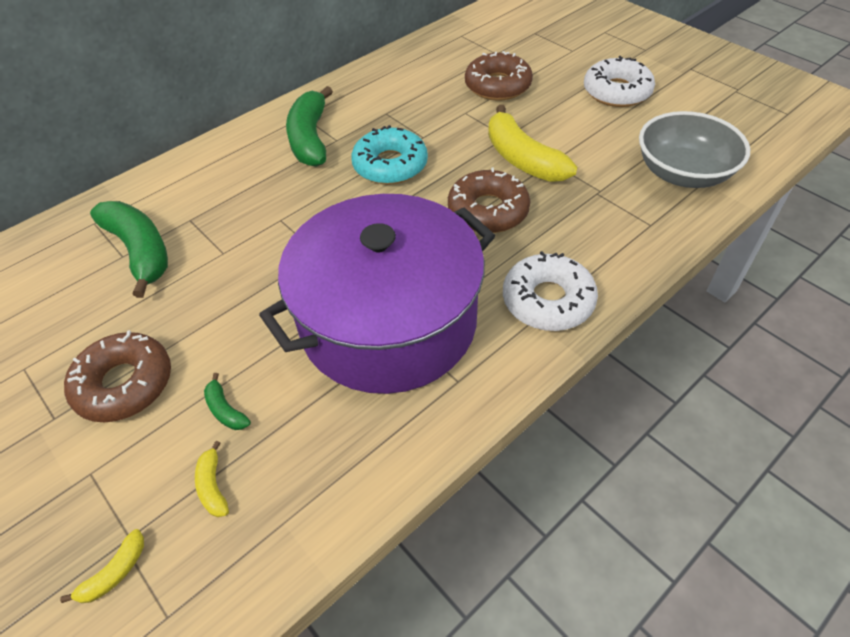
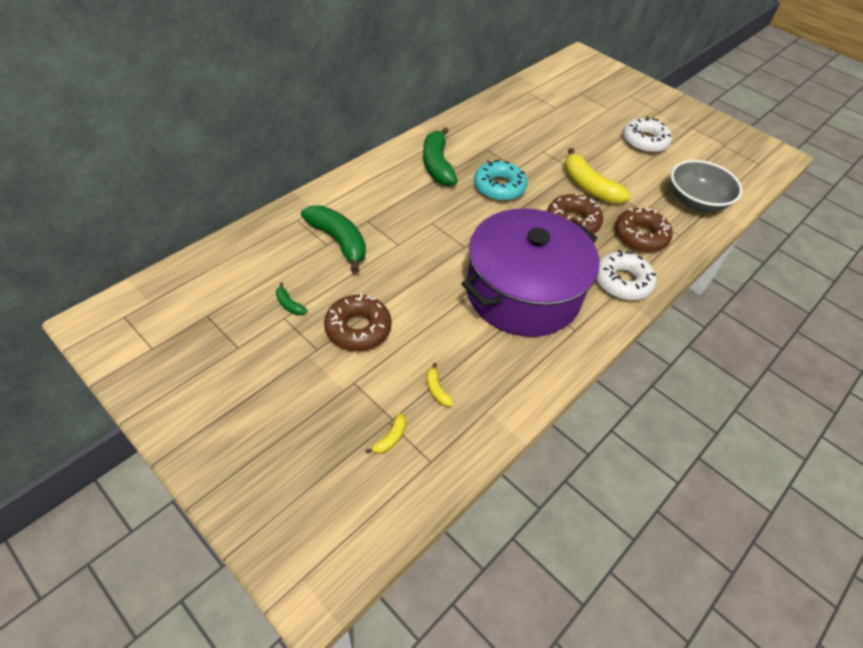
camera: 10 degrees left, 0 degrees up
green banana [204,373,251,430] -> green banana moved to [276,282,307,315]
brown donut [465,51,533,100] -> brown donut moved to [615,208,673,252]

